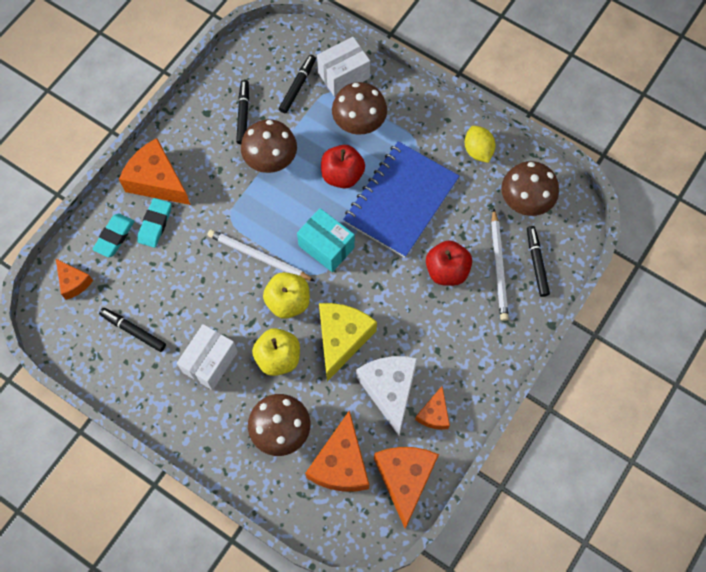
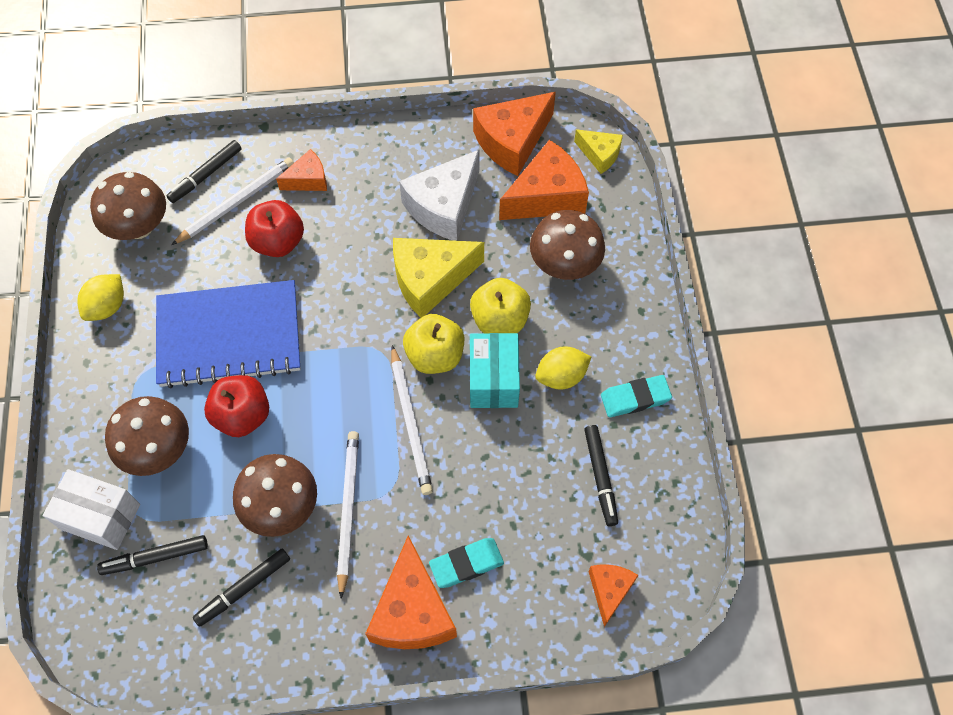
camera: 130 degrees left, 5 degrees down
turquoise eraser [92,213,135,257] -> turquoise eraser moved to [601,375,672,417]
white box [177,324,238,390] -> yellow lemon [536,347,591,389]
turquoise box [297,208,355,272] -> turquoise box moved to [470,333,520,408]
orange cheese [415,386,450,430] -> orange cheese moved to [276,149,327,191]
none -> white pencil [337,431,359,599]
none -> yellow cheese [574,129,623,174]

